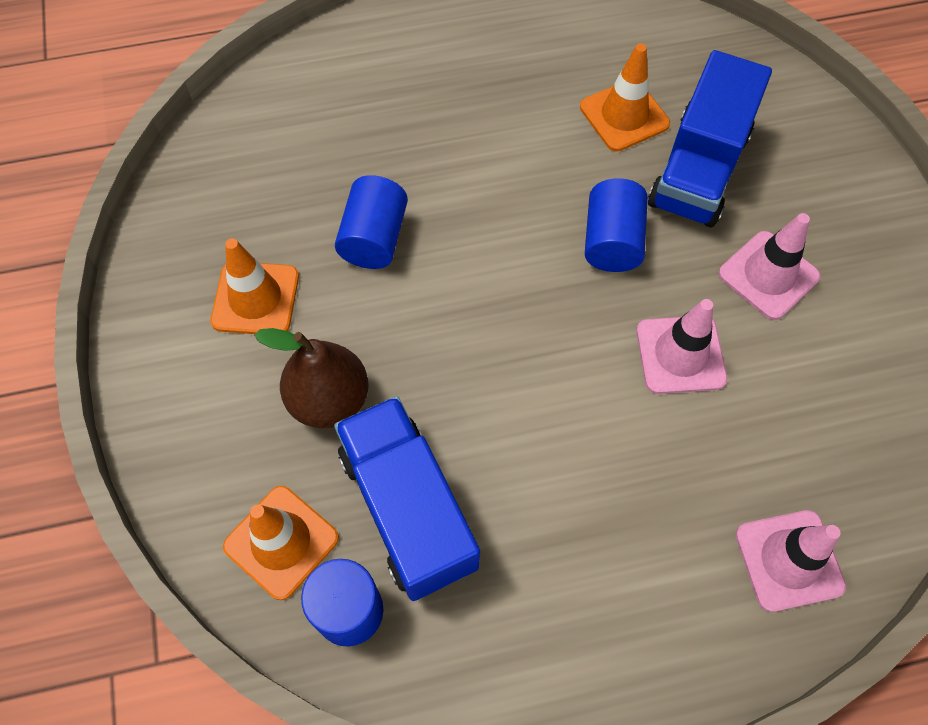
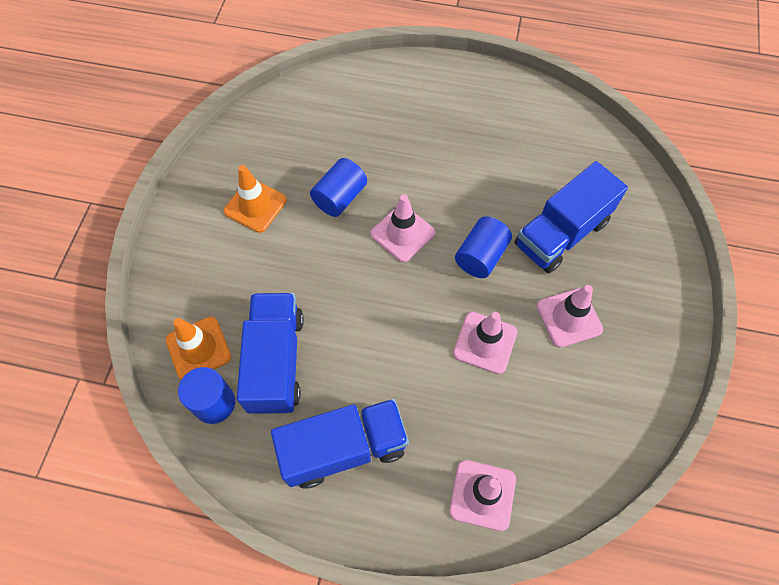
camera: 25 degrees right, 0 degrees up
brown pear [254,328,369,428] -> none
orange traffic cone [580,43,670,152] -> none
none -> blue truck [271,399,409,489]
none -> pink traffic cone [370,194,435,262]

